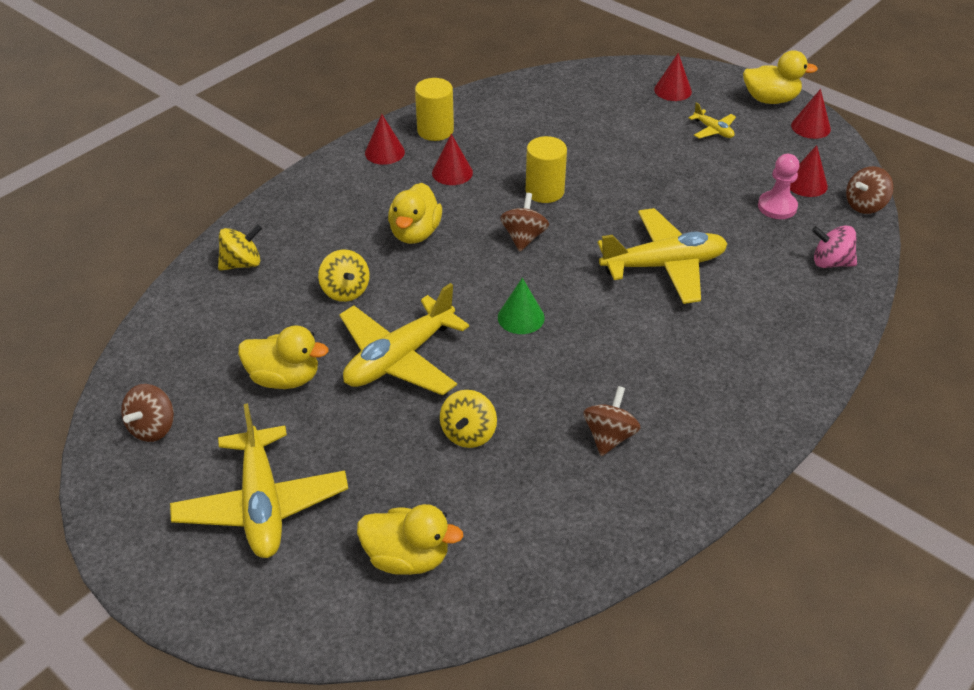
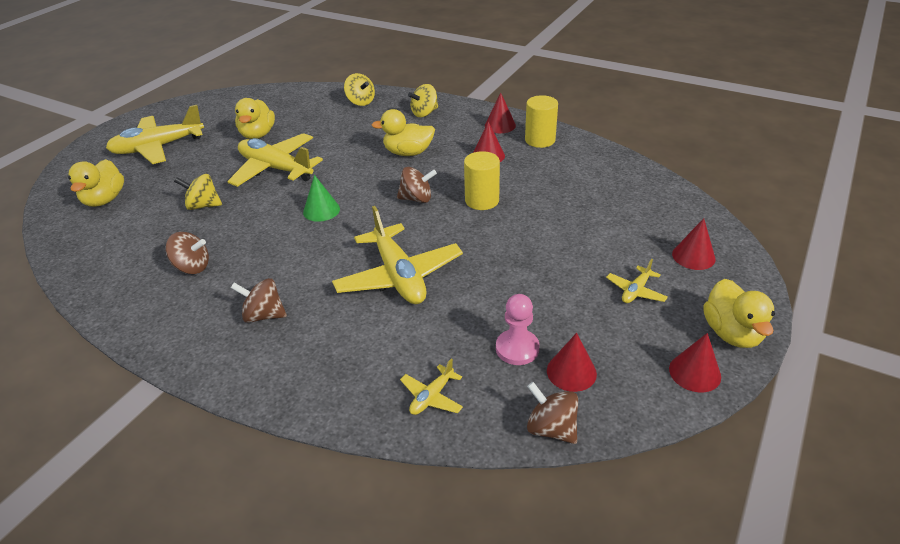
camera: 80 degrees right, 5 degrees down
brown spinning top [121,384,174,442] -> brown spinning top moved to [231,278,287,323]
yellow spinning top [318,249,370,302] -> yellow spinning top moved to [408,84,438,117]
pink spinning top [812,225,857,268] -> yellow plane [400,358,463,415]

